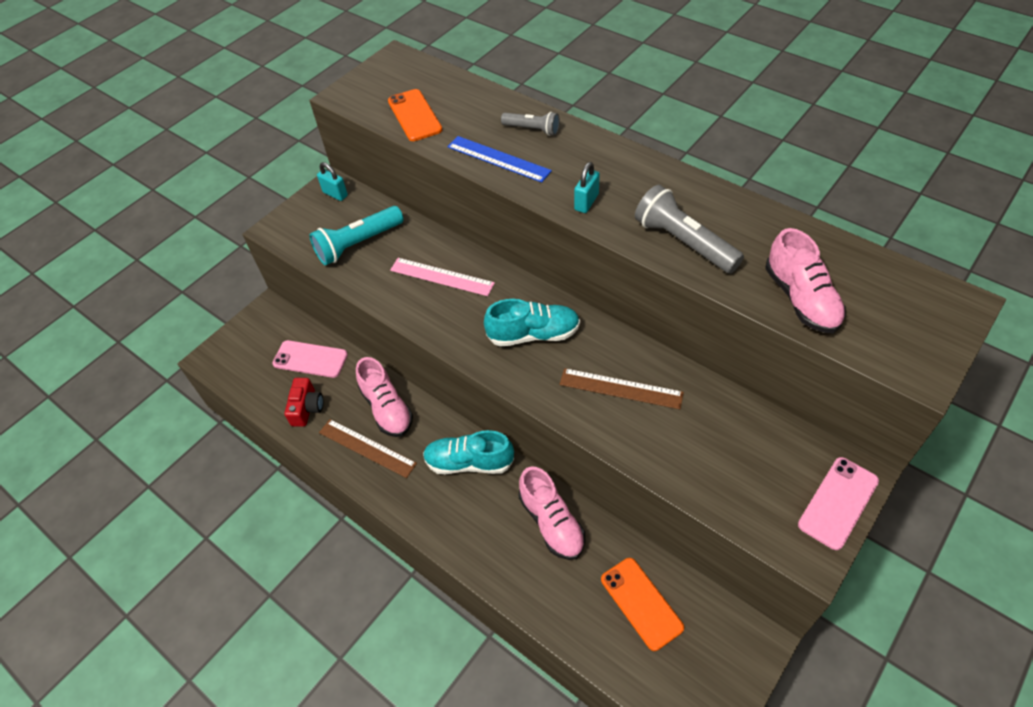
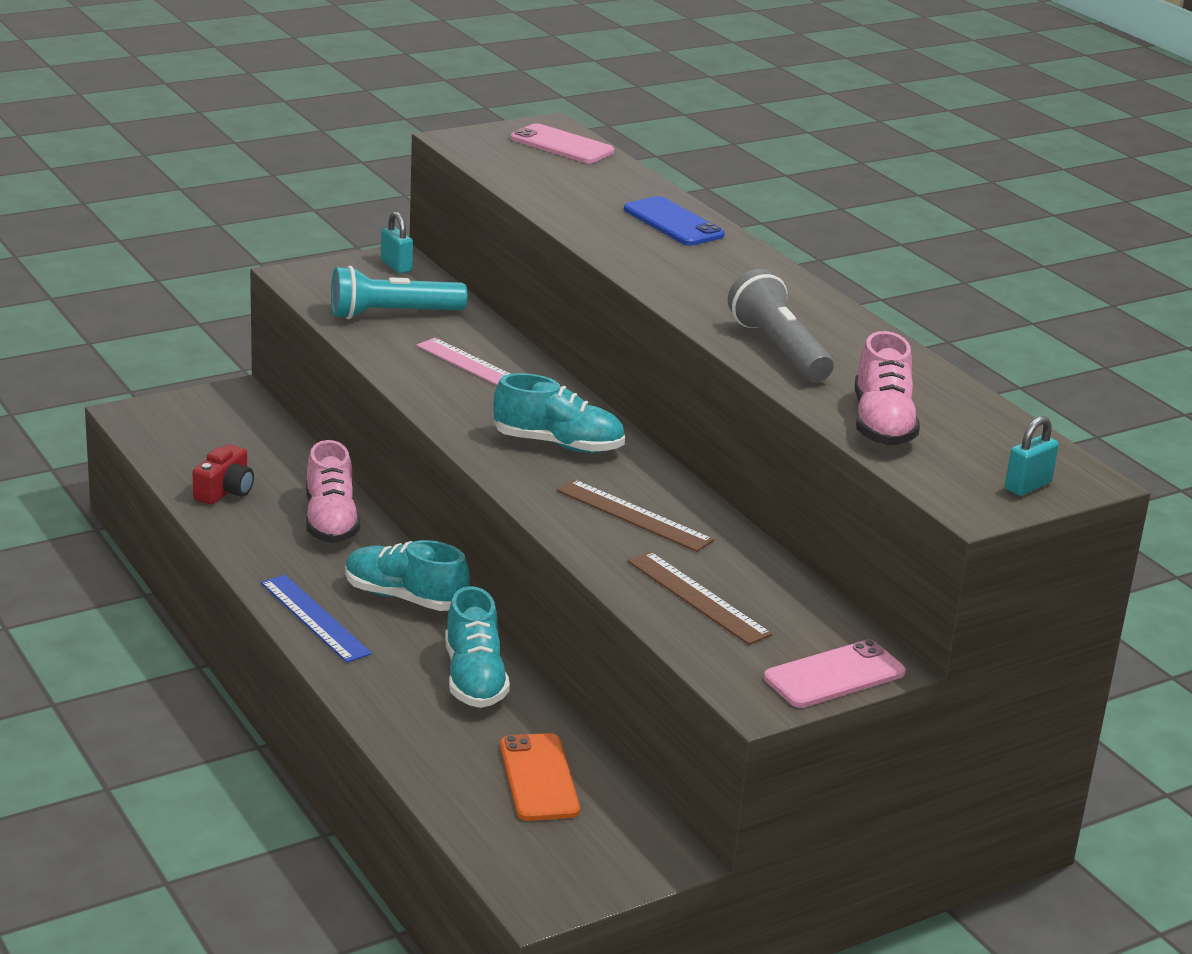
camera: 15 degrees right, 25 degrees down
pink phone [273,340,348,378] -> pink phone moved to [511,123,614,163]
brown ruler [319,419,417,478] -> brown ruler moved to [627,551,772,645]
orange phone [388,89,442,141] -> none
blue ruler [447,136,552,182] -> blue ruler moved to [261,575,372,663]
grey flashlight [501,112,560,136] -> blue phone [624,196,725,246]
pink shoe [519,466,585,560] -> turquoise shoe [445,586,510,708]
turquoise padlock [574,162,600,213] -> turquoise padlock moved to [1005,416,1059,496]

